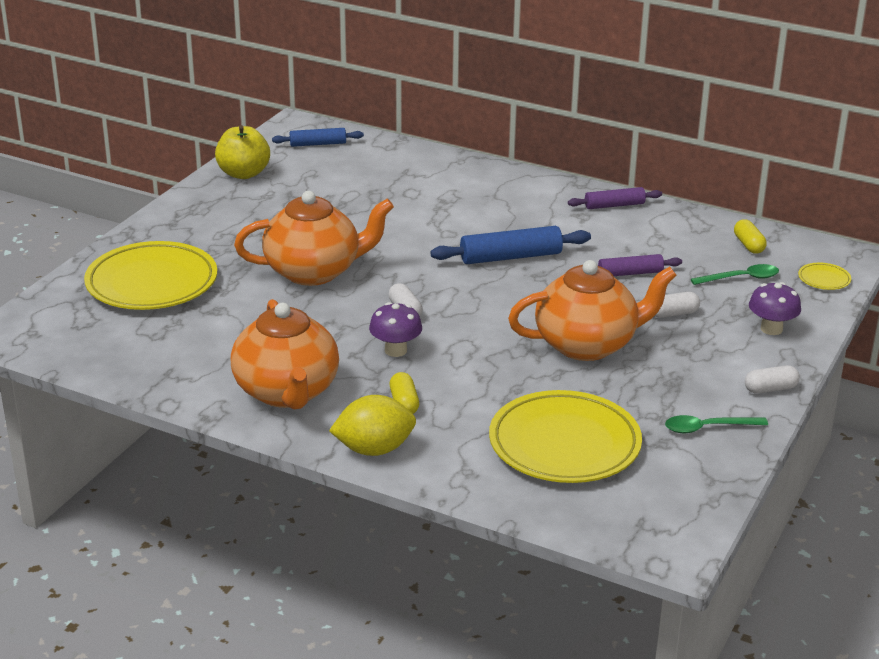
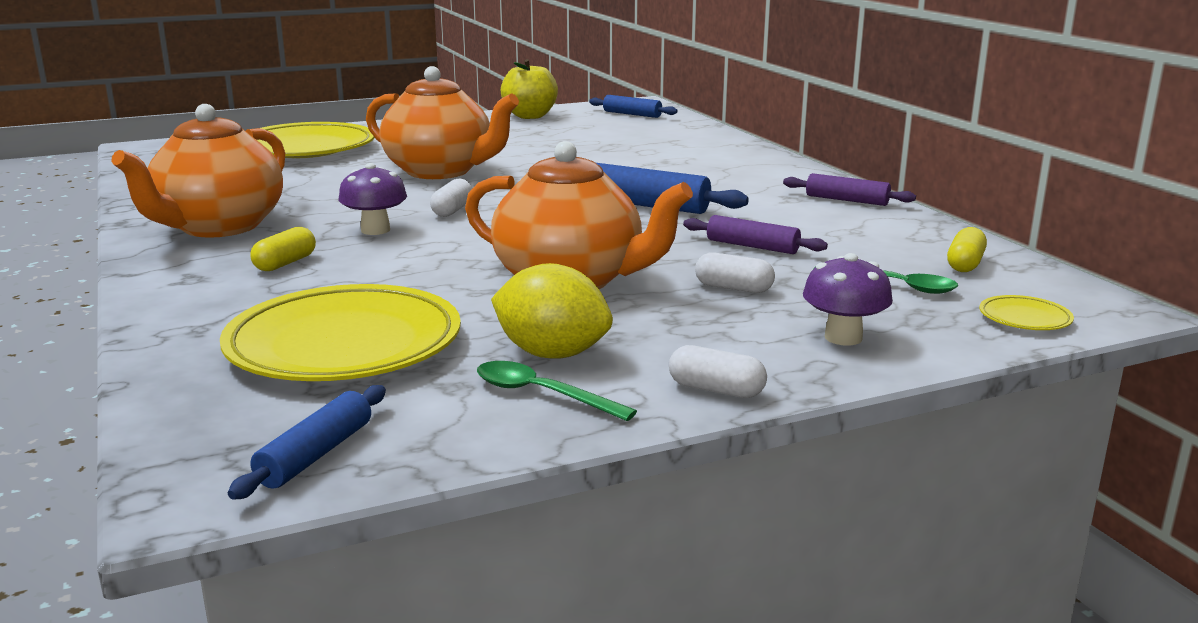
camera: 40 degrees right, 10 degrees down
yellow lemon [329,395,416,456] -> yellow lemon moved to [491,263,613,359]
none -> blue rolling pin [228,385,386,500]

